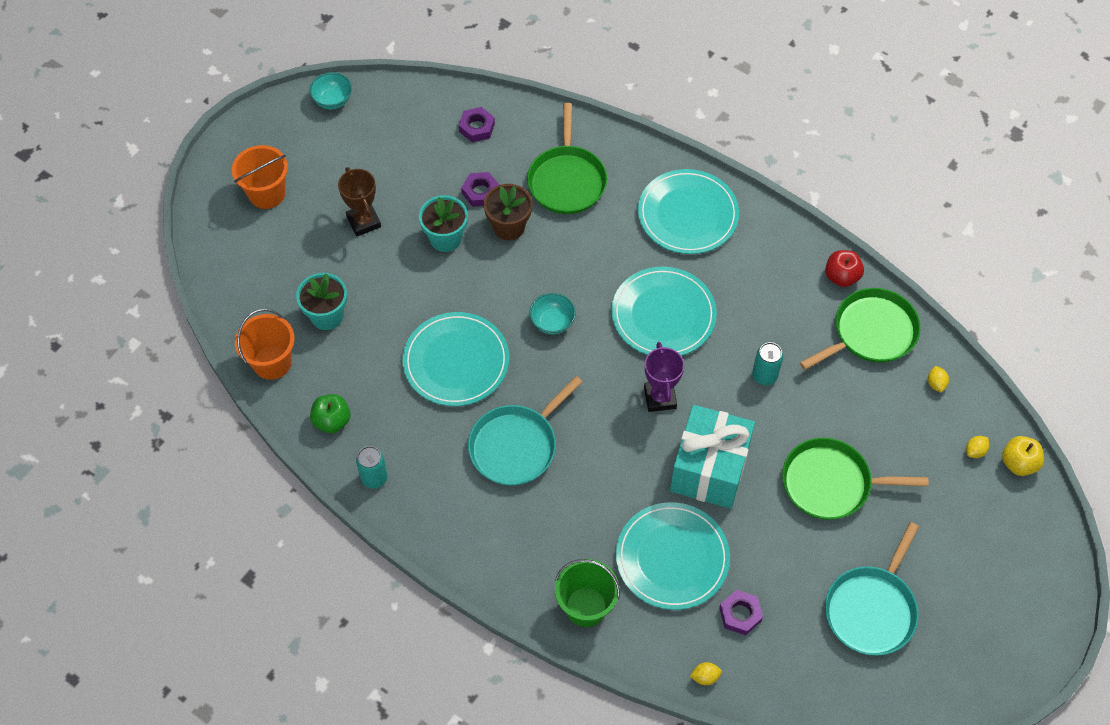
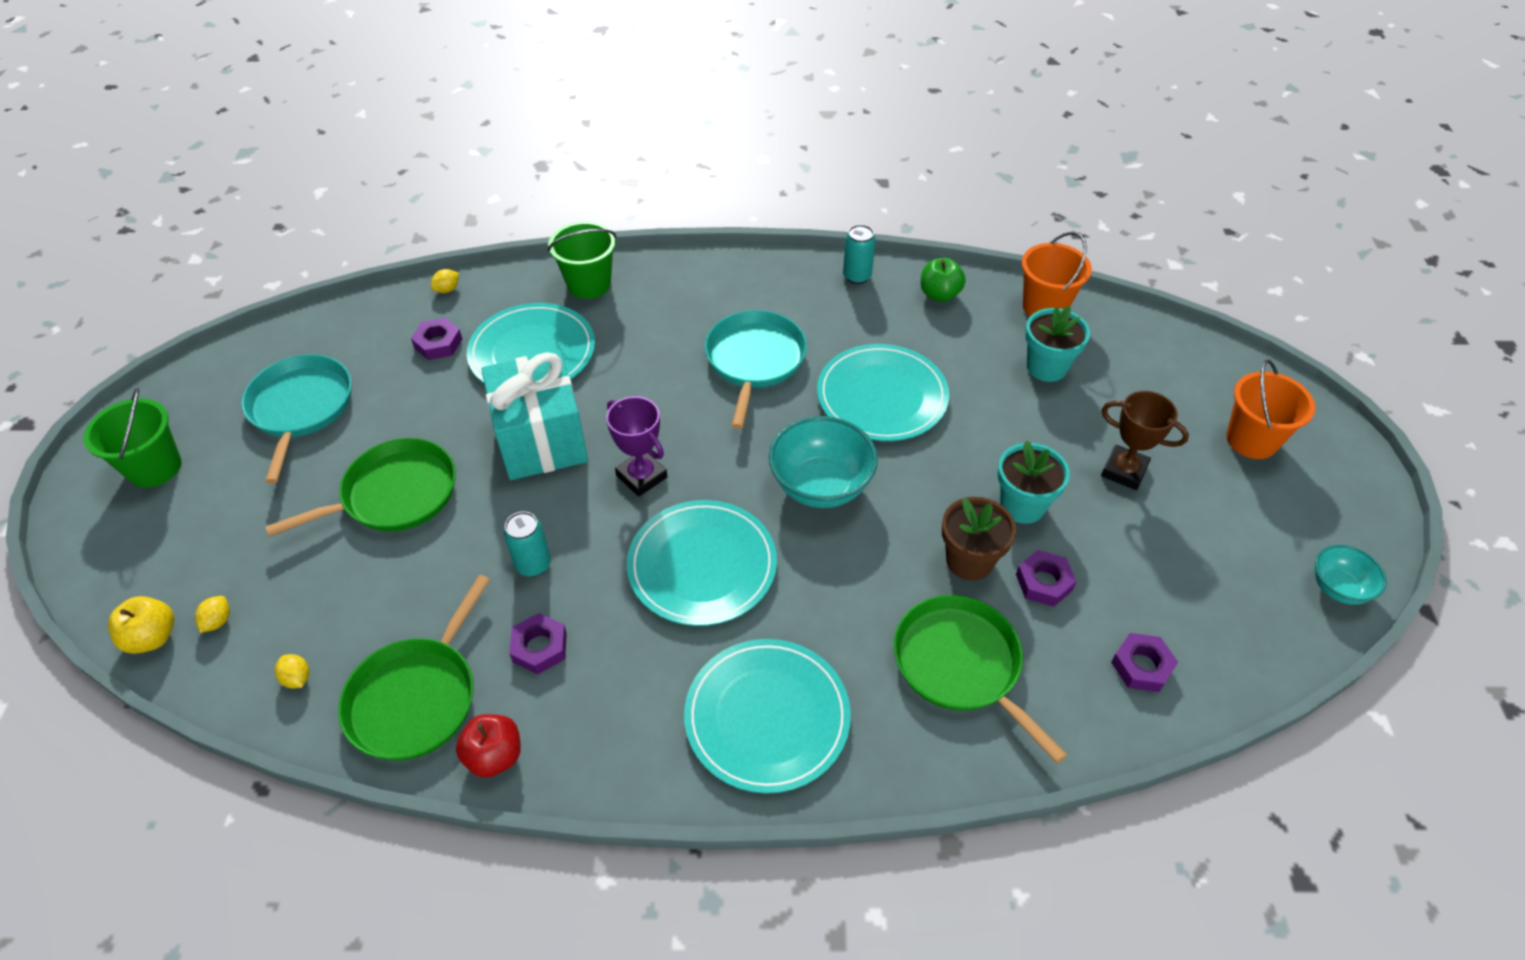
camera: 145 degrees right, 10 degrees down
turquoise bowl [529,293,576,335] -> turquoise bowl [769,416,878,508], size x1.72
none -> green bucket [83,388,182,488]
none -> purple nut [509,613,567,674]

